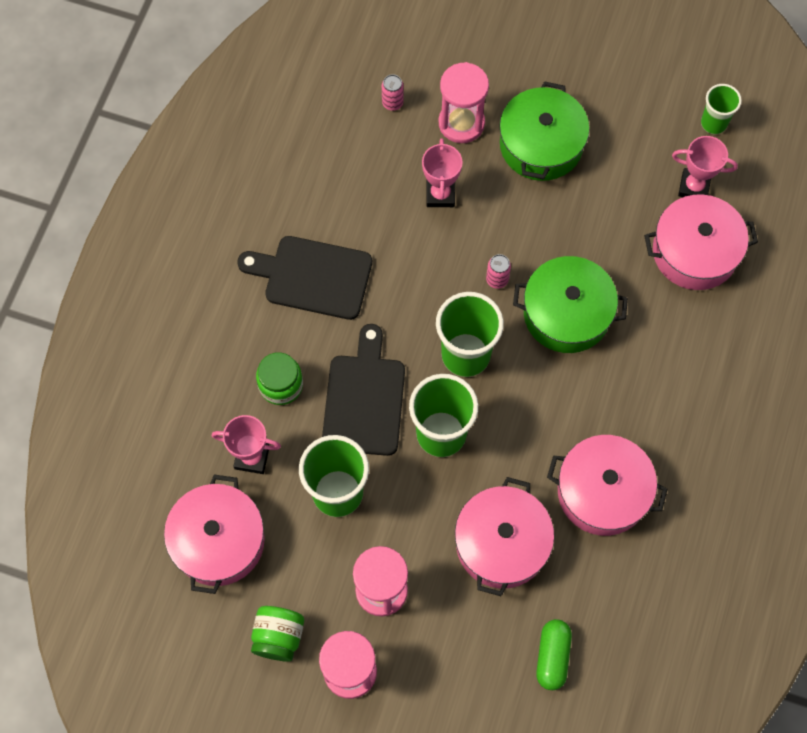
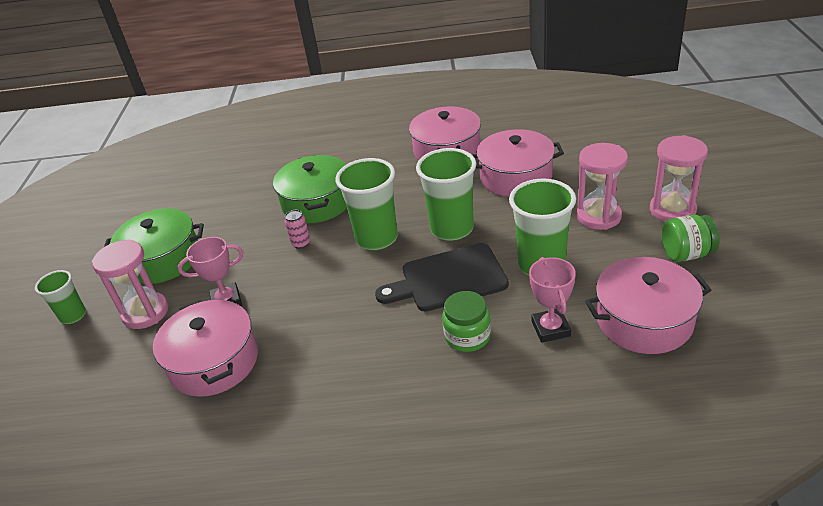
camera: 105 degrees left, 30 degrees down
black cutting board [237,236,372,320] -> none
pink can [382,74,404,111] -> none
green capsule [536,619,572,690] -> none
pink pot [644,194,758,290] -> pink pot moved to [153,300,258,397]
pink trophy [672,136,738,197] -> none
green cup [701,84,742,134] -> green cup moved to [35,270,86,324]

